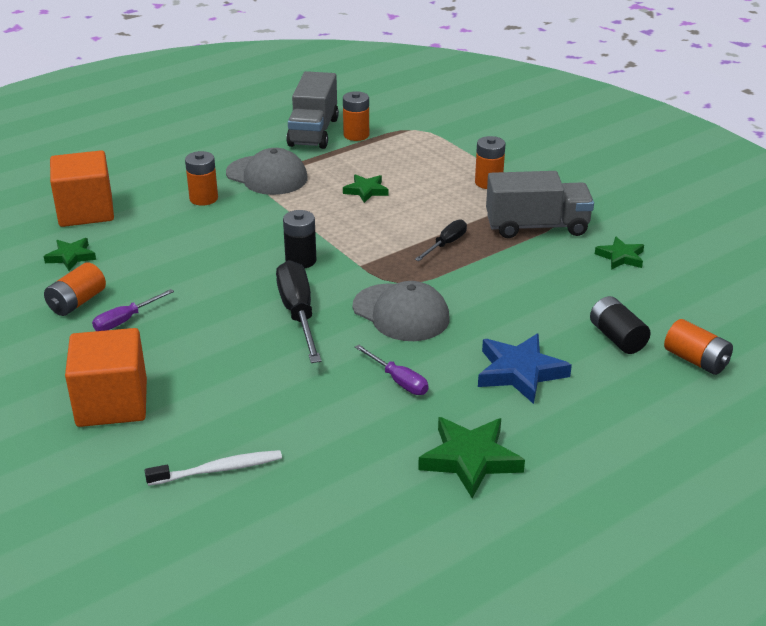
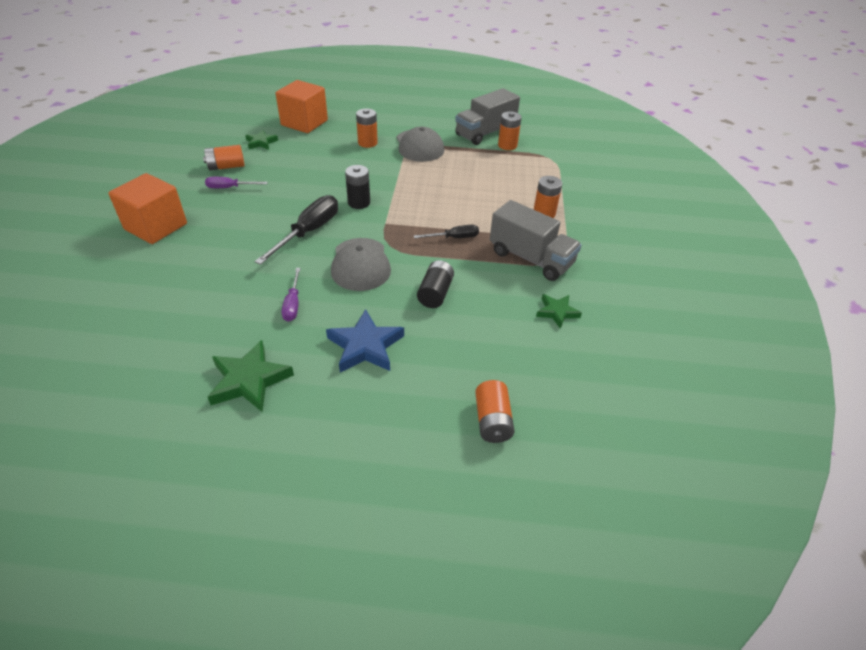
camera: 40 degrees right, 10 degrees up
white toothbrush [145,450,282,486] -> none
green star [343,174,389,203] -> none
black battery [590,296,651,354] -> black battery moved to [417,260,454,308]

